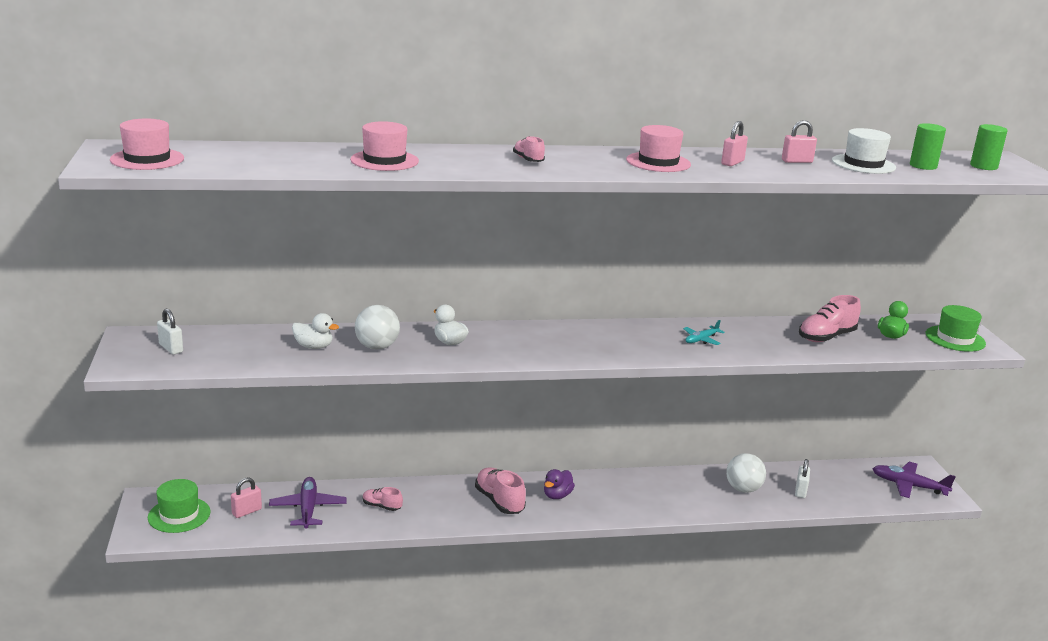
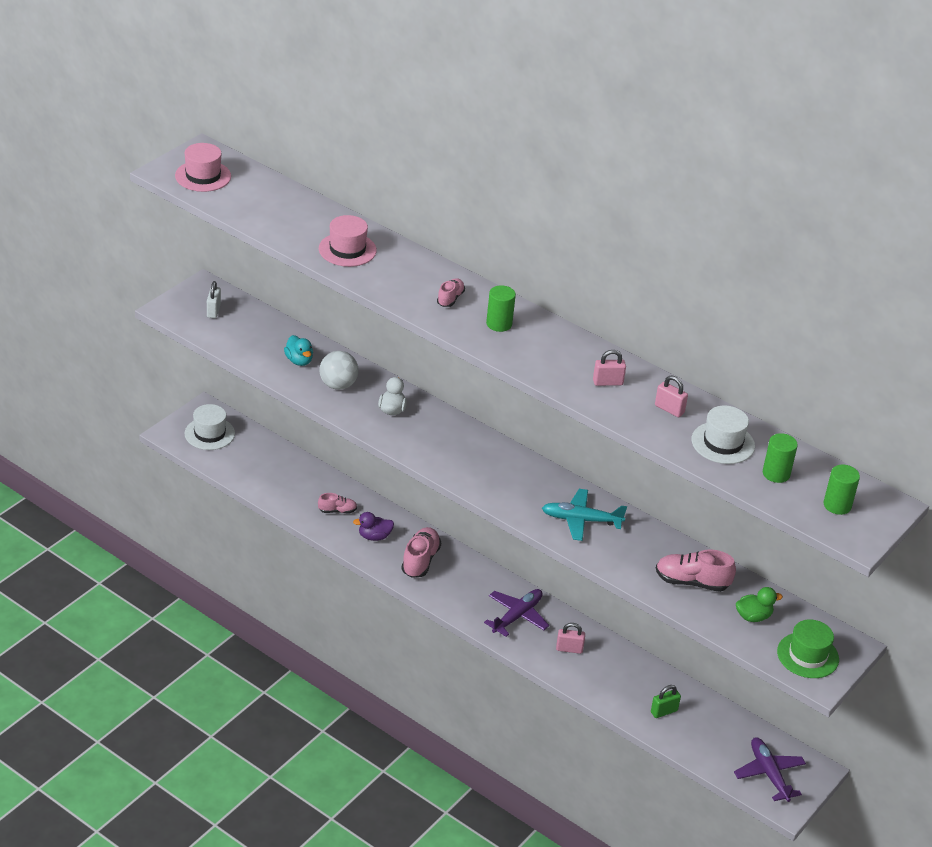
camera: 45 degrees right, 15 degrees up
green hat [148,479,211,533] -> white hat [185,404,235,450]
pink padlock [231,477,262,518] -> pink padlock moved to [556,623,585,654]
purple plane [269,477,347,529] -> purple plane moved to [484,589,549,637]
white duck [292,313,339,349] -> turquoise duck [284,335,313,366]
pink shoe [363,487,403,511] -> pink shoe turned 105 degrees clockwise [318,493,357,513]
purple duck [544,469,575,499] -> purple duck moved to [353,512,394,541]
pink hat [626,125,691,172] -> none
turquoise plane [683,320,725,345] -> turquoise plane [542,489,627,541], size x1.71
white ball [726,453,766,493] -> none
white padlock [795,459,810,498] -> green padlock [651,685,681,718]
none -> green cylinder [486,285,516,332]

